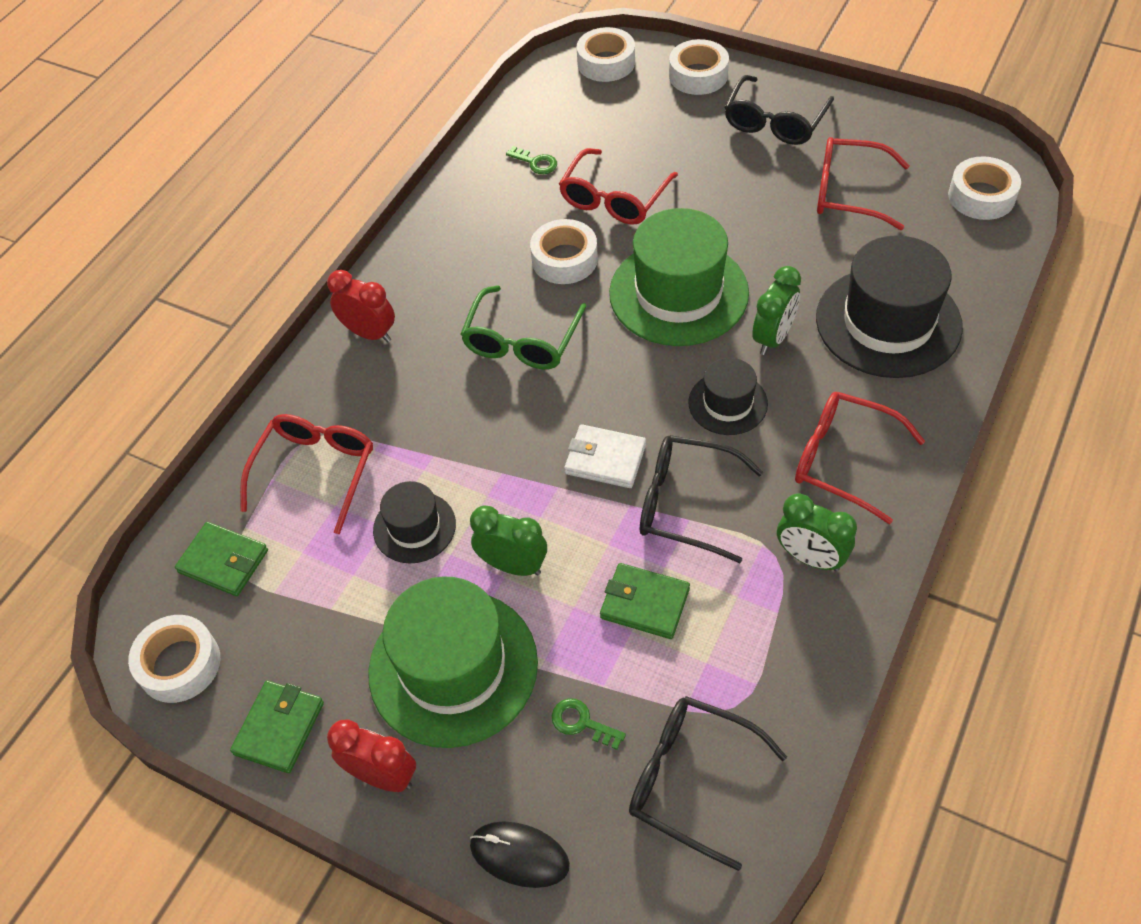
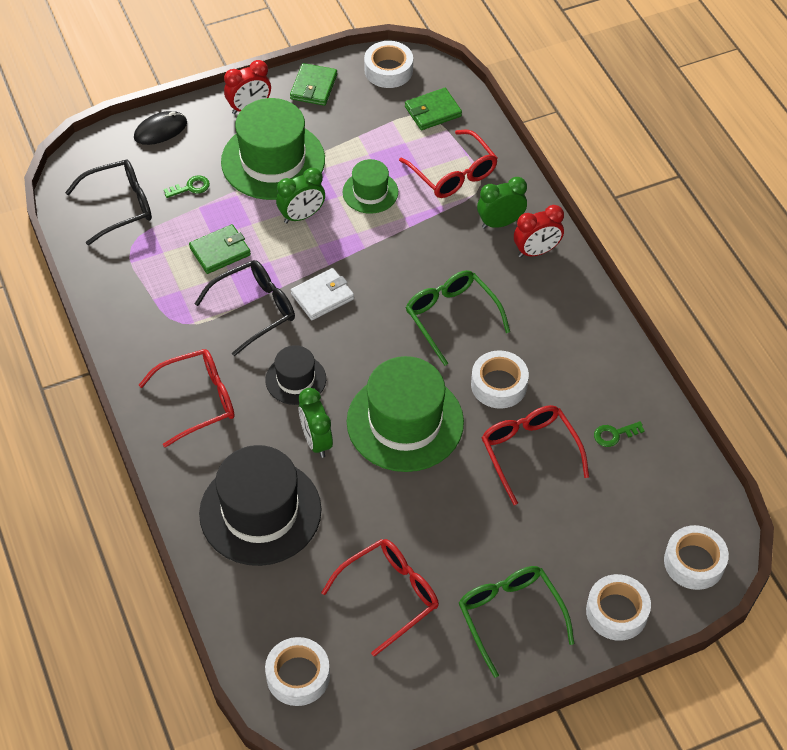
camera: 125 degrees right, 0 degrees up
green wallet [230,681,324,773] -> green wallet turned 45 degrees clockwise [290,63,337,106]
black hat [373,481,456,563] -> green hat [342,159,398,214]
black glasses [724,75,834,145] -> green glasses [459,566,575,678]
green clock [777,493,857,571] -> green clock moved to [477,177,527,229]

